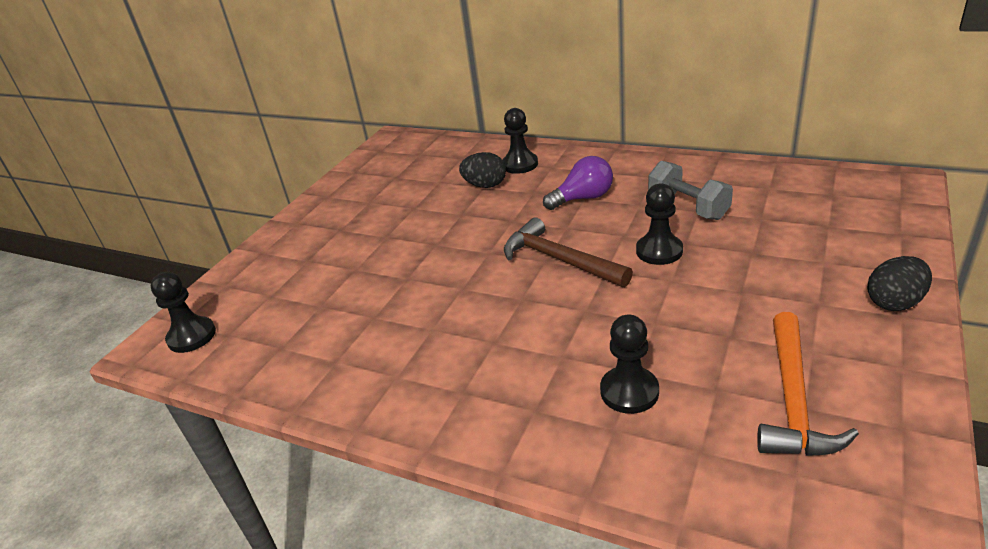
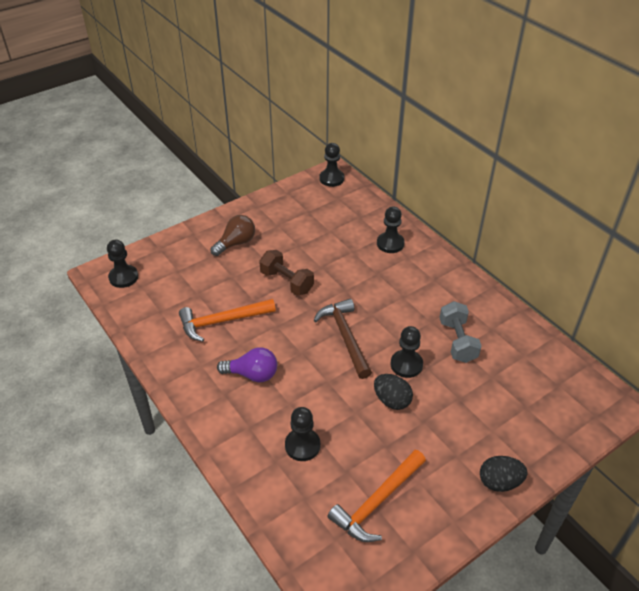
camera: 25 degrees right, 10 degrees up
black egg [459,152,506,188] -> black egg moved to [374,374,413,410]
purple light bulb [543,156,613,210] -> purple light bulb moved to [217,347,277,383]
none -> orange hammer [179,299,276,342]
none -> brown light bulb [210,215,255,256]
none -> brown dumbbell [259,250,314,296]
none -> black pawn [320,143,344,187]

